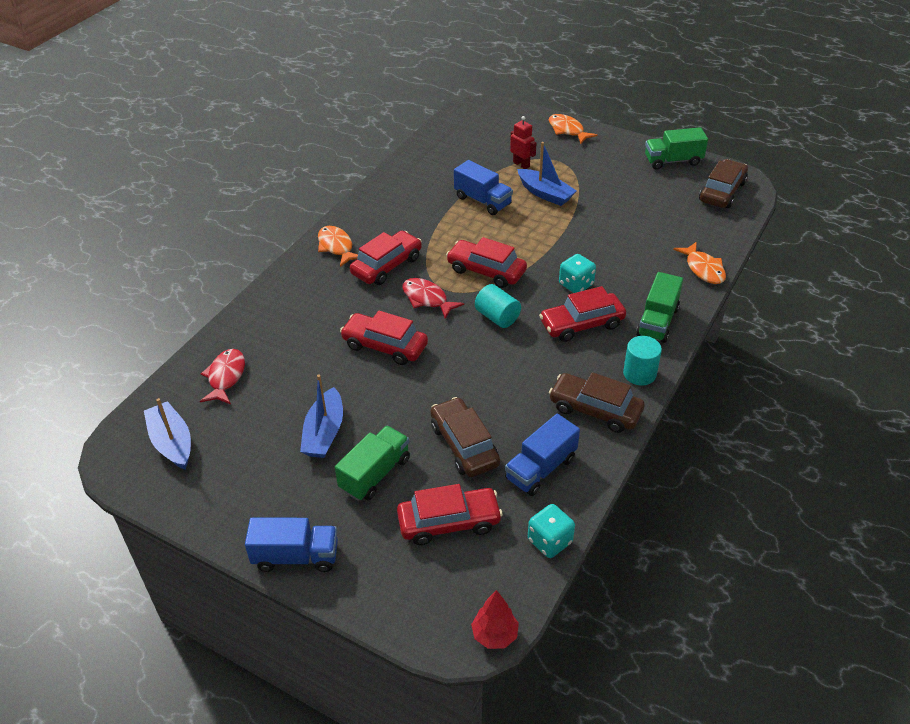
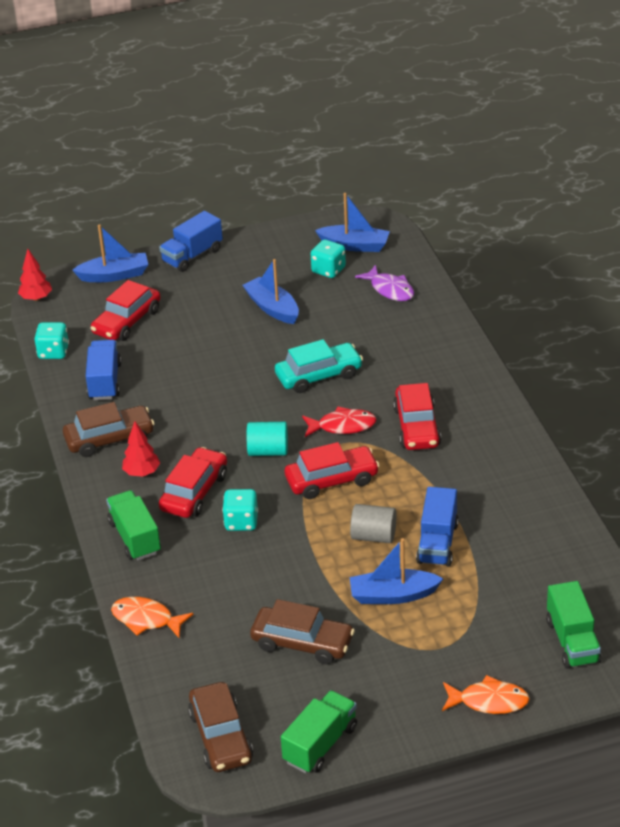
camera: 135 degrees right, 5 degrees down
red fish [200,349,245,404] -> purple fish [355,265,414,301]
orange fish [318,226,358,267] -> none
green truck [335,426,410,501] -> green truck moved to [546,581,601,669]
red car [340,311,428,365] -> turquoise car [275,339,363,393]
brown car [430,397,500,477] -> brown car moved to [250,599,355,664]
blue truck [454,160,513,215] -> blue truck turned 75 degrees counterclockwise [416,487,459,566]
red robot [510,116,537,169] -> none
turquoise cylinder [623,336,662,385] -> none
none -> blue boat [72,224,148,282]
none -> red tree [122,421,160,477]
none -> turquoise dice [311,239,346,278]
none -> grey cylinder [350,504,397,543]

